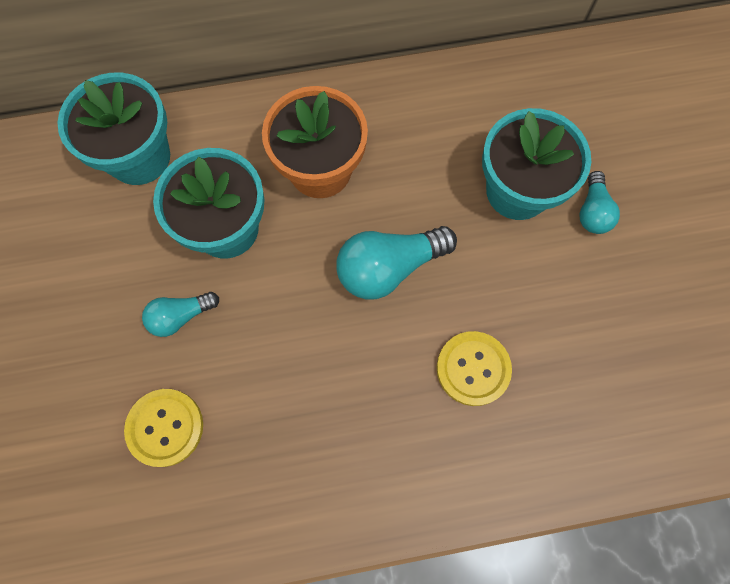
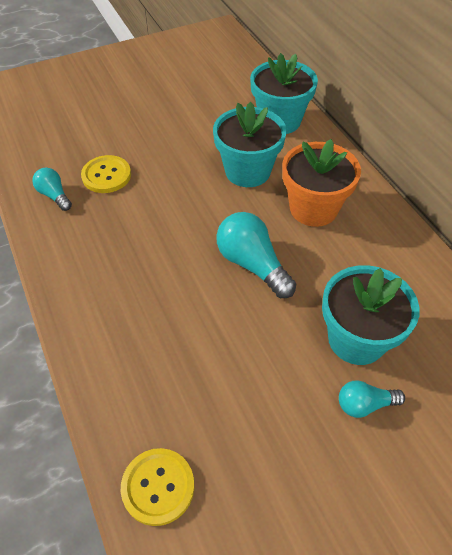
camera: 75 degrees right, 20 degrees down
turquoise light bulb [142,292,219,337] -> turquoise light bulb moved to [32,168,72,211]
yellow button [437,331,512,406] -> yellow button moved to [121,448,194,526]

